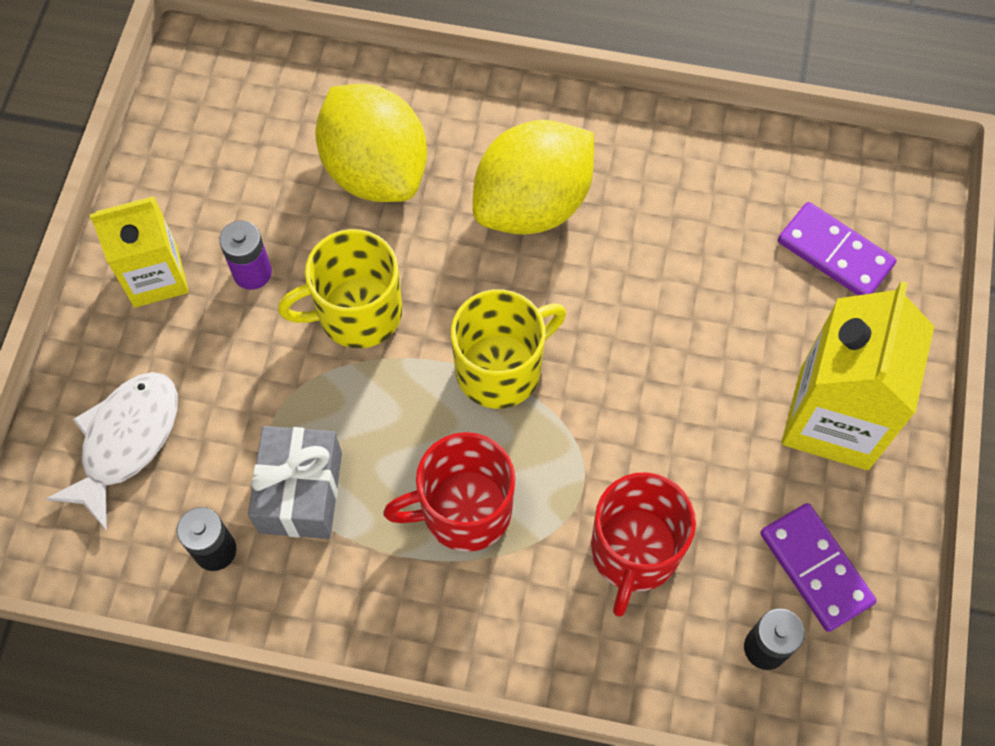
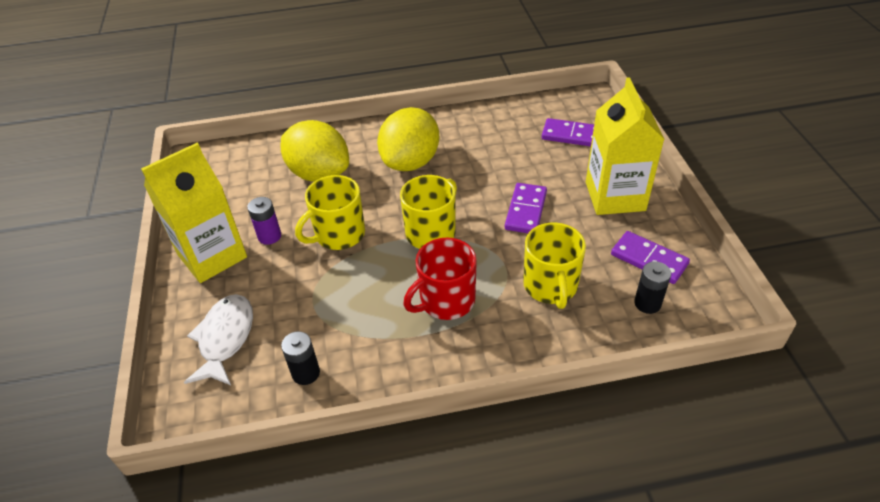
camera: 20 degrees left, 20 degrees down
yellow carton [89,196,189,308] -> yellow carton [141,143,247,283], size x1.52
grey gift [248,426,342,539] -> none
red mug [591,472,696,617] -> yellow mug [523,223,586,309]
none -> purple domino [505,183,547,233]

